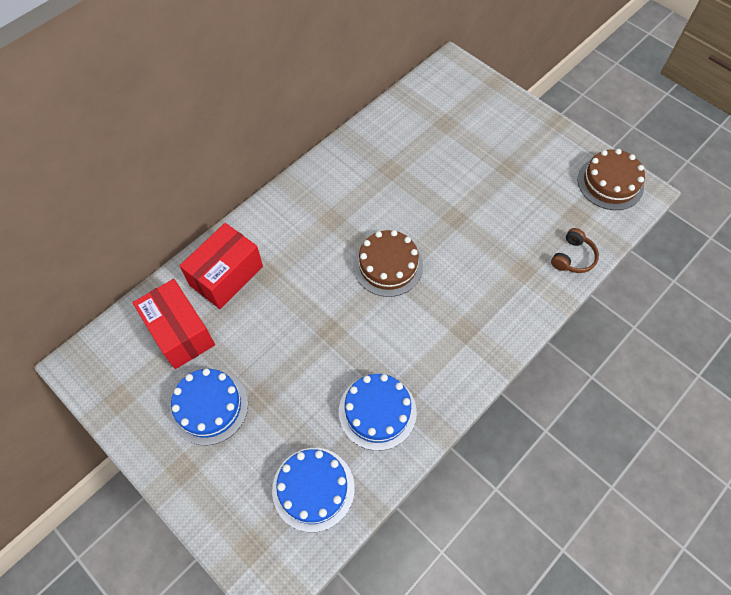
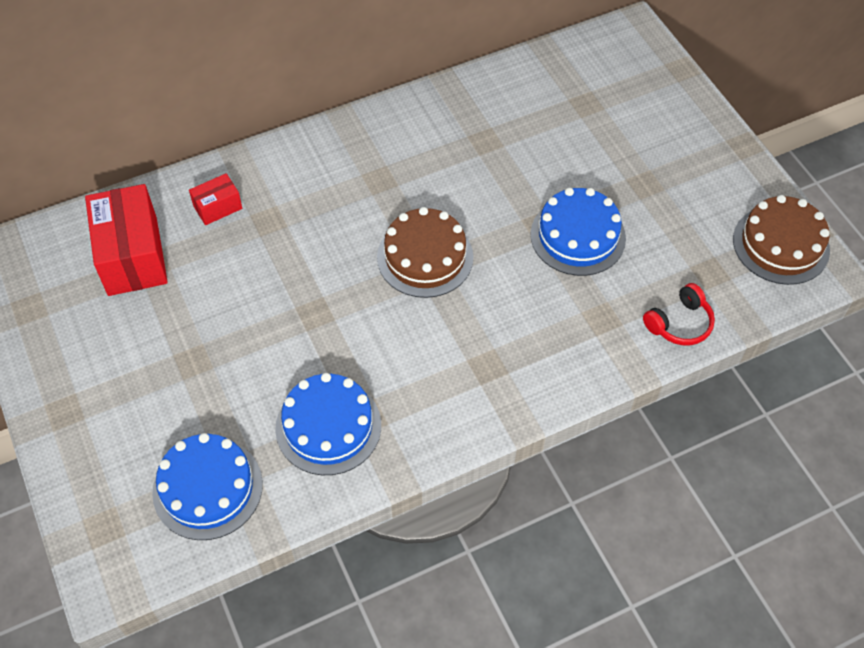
camera: 20 degrees right, 5 degrees down
blue cake [170,369,248,445] -> blue cake moved to [531,188,626,276]
red box [179,223,263,309] -> red box [189,173,242,225], size x0.50
brown headphones [551,228,599,273] -> red headphones [643,283,715,345]

